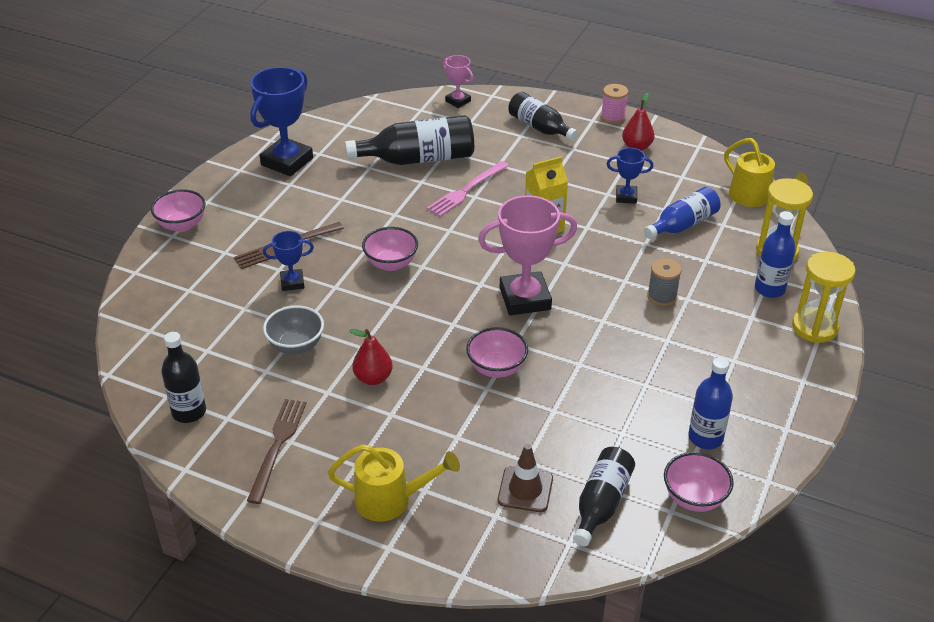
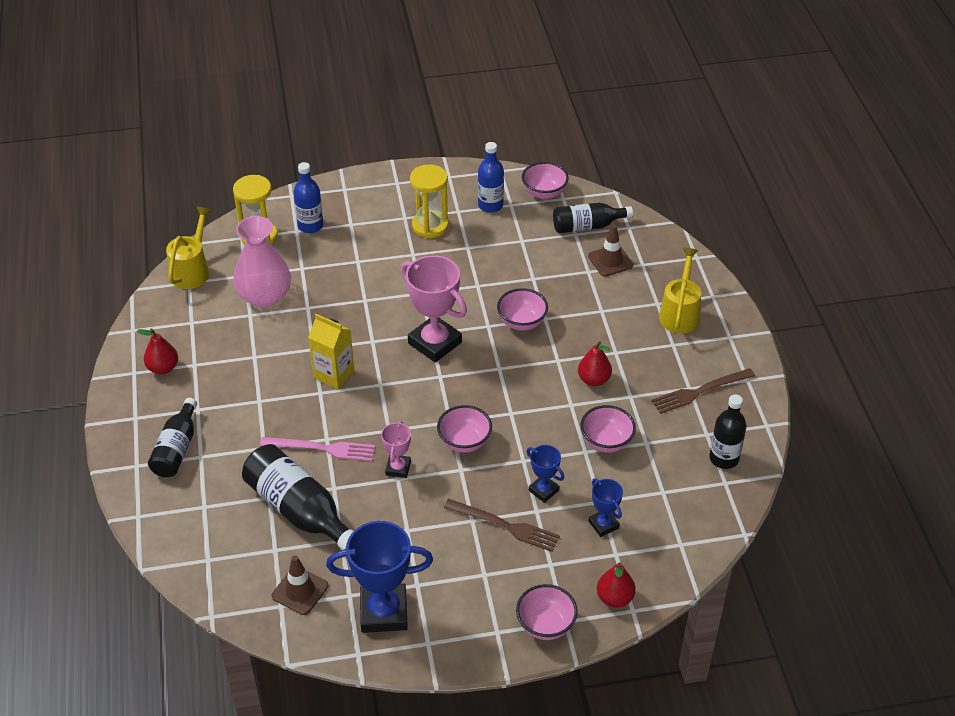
camera: 125 degrees left, 5 degrees up
grey bowl [263,305,324,354] -> pink bowl [580,405,636,453]
yellow watering can [328,444,460,522] -> yellow watering can turned 45 degrees clockwise [659,248,701,333]
pink trophy [443,55,473,108] -> pink trophy moved to [381,421,411,478]
pink spool [601,84,628,124] -> none
blue trophy [607,148,653,204] -> blue trophy moved to [589,478,623,537]
blue bottle [644,187,720,239] -> pink vase [233,216,291,308]
grey spool [647,258,682,306] -> none
yellow hourglass [792,252,856,343] -> yellow hourglass moved to [410,164,449,238]
none -> brown traffic cone [272,555,328,615]
none -> red pear [597,562,636,608]

